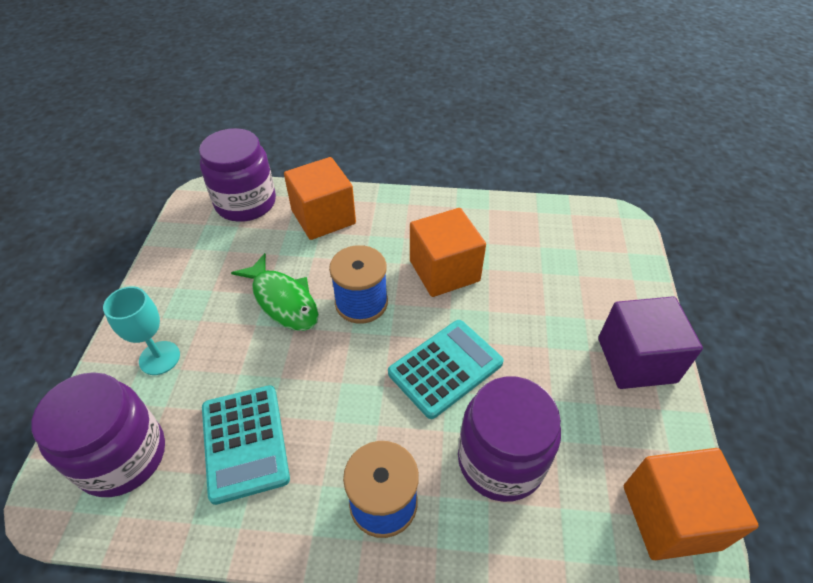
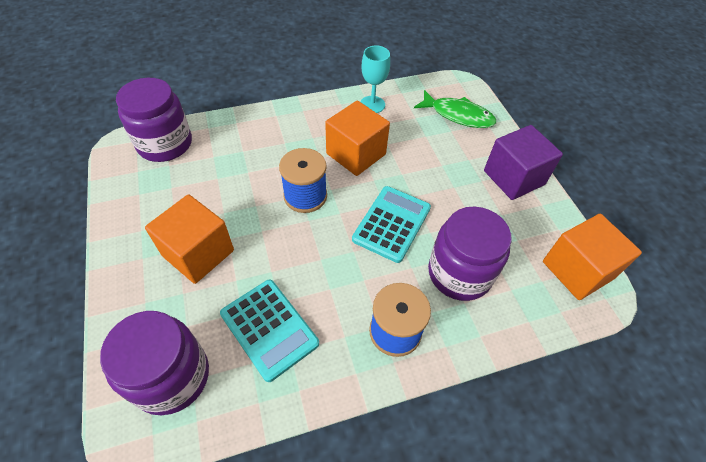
camera: 25 degrees left, 5 degrees up
turquoise goblet [103,286,180,375] -> turquoise goblet moved to [360,45,390,113]
green fish [231,253,319,331] -> green fish moved to [414,90,496,128]
orange cube [284,157,356,240] -> orange cube moved to [145,194,234,284]

